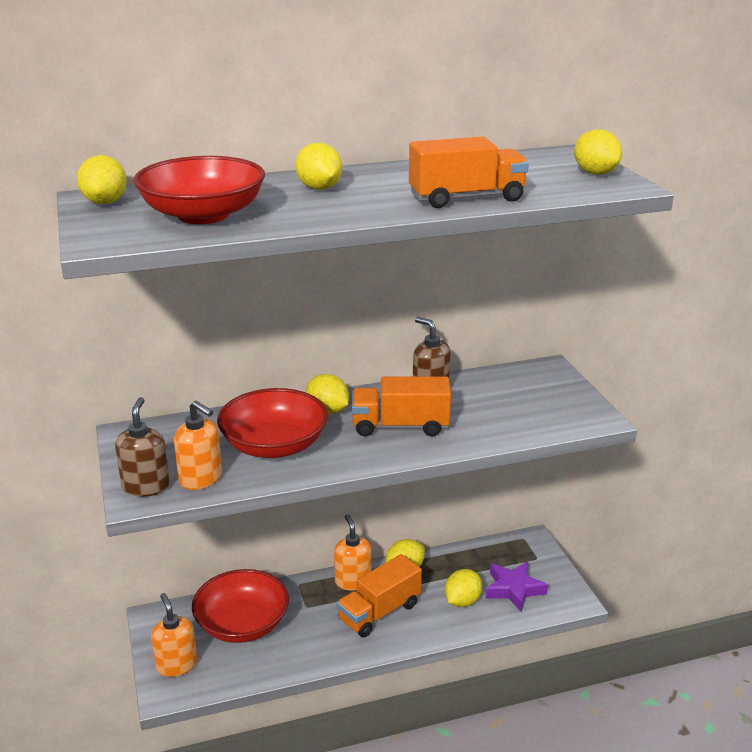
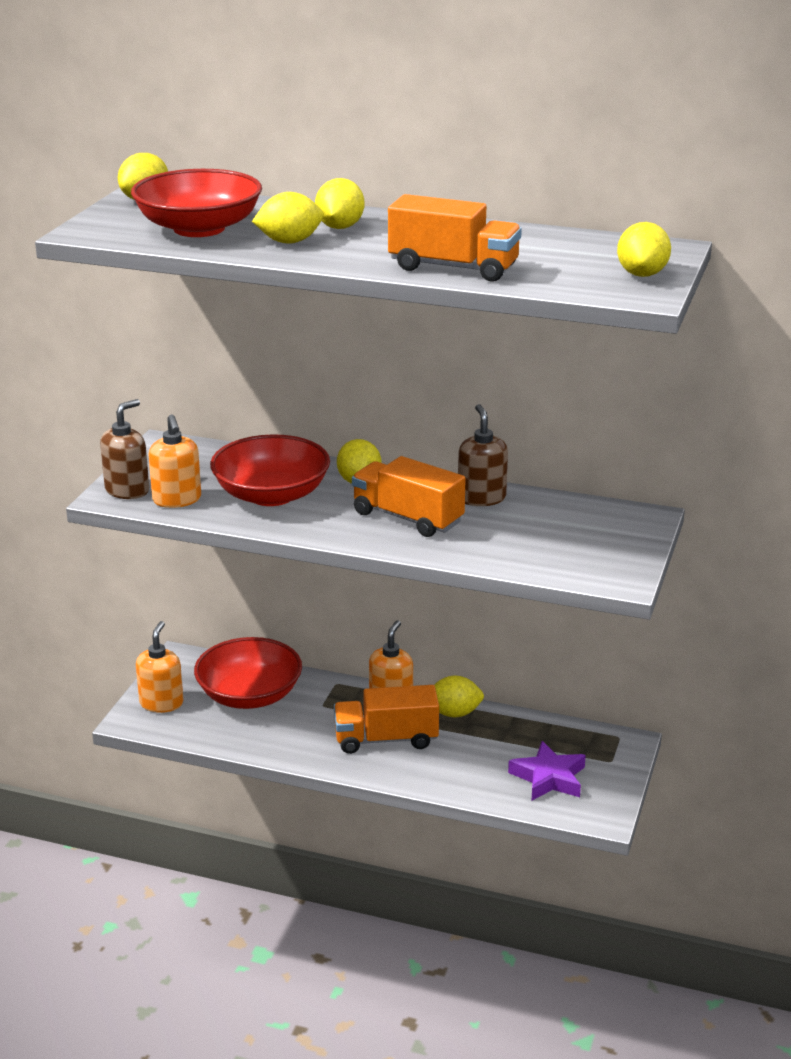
camera: 35 degrees right, 0 degrees up
yellow lemon [445,569,482,607] -> yellow lemon moved to [252,192,323,244]

